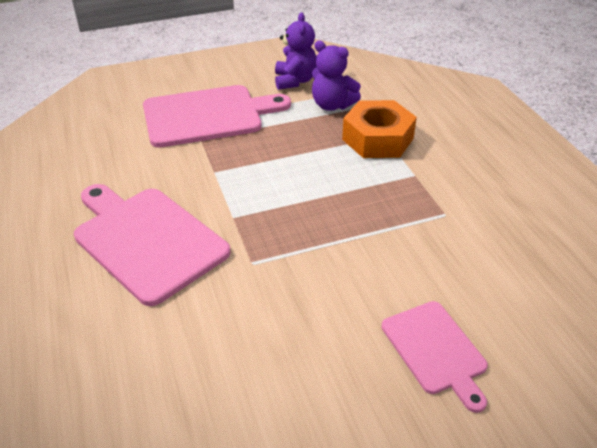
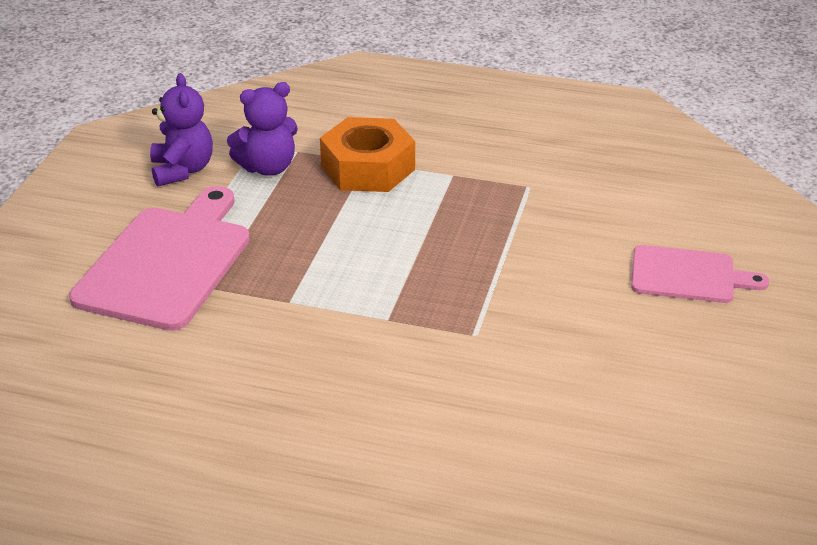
camera: 55 degrees left, 5 degrees down
pink cutting board [74,184,231,306] -> none
purple teddy bear [275,12,317,90] -> purple teddy bear turned 45 degrees clockwise [150,73,213,187]

